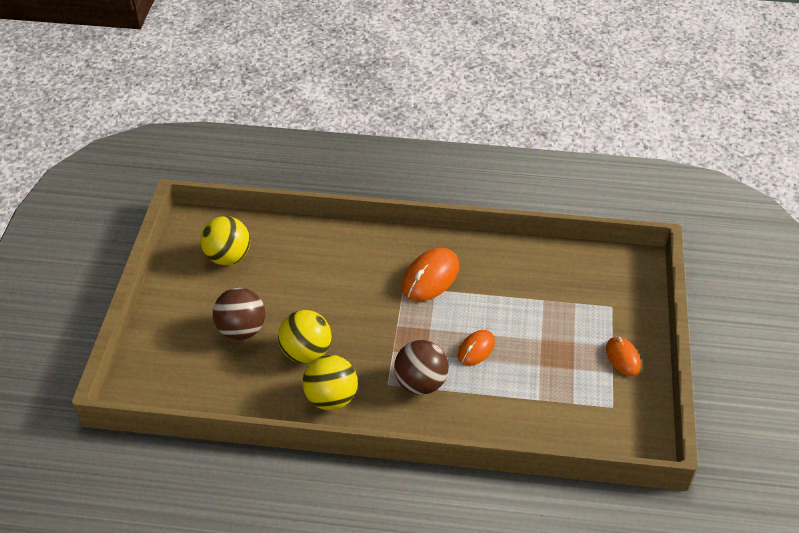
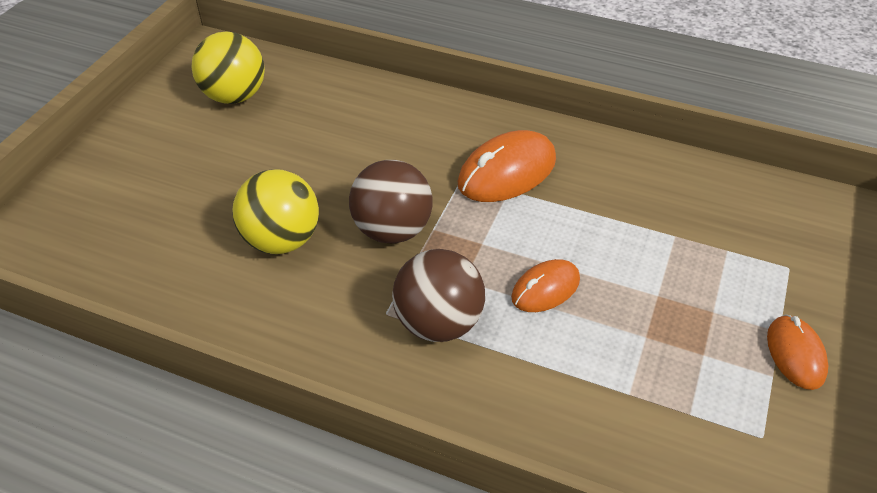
camera: 15 degrees right, 0 degrees up
brown ball [213,288,265,340] -> brown ball moved to [349,160,433,244]
yellow ball [303,355,358,410] -> none

